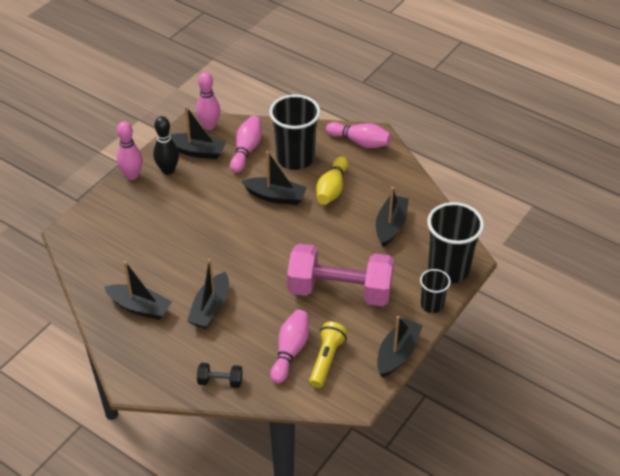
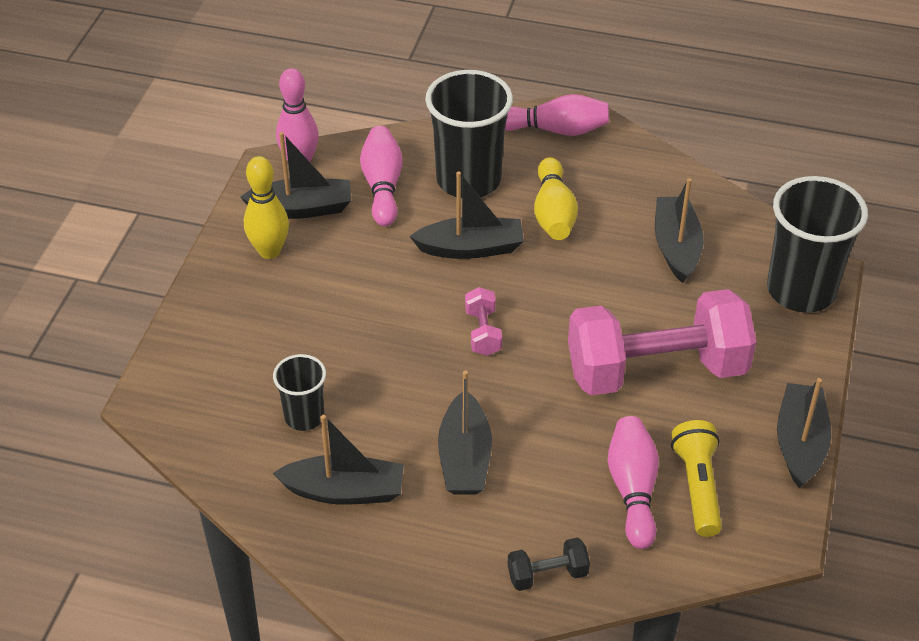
camera: 20 degrees left, 0 degrees up
pink bowling pin [117,121,143,180] -> none
black bowling pin [153,116,179,175] -> yellow bowling pin [244,156,289,259]
black cup [420,269,451,313] -> black cup moved to [273,354,326,431]
none -> pink dumbbell [465,287,502,356]

